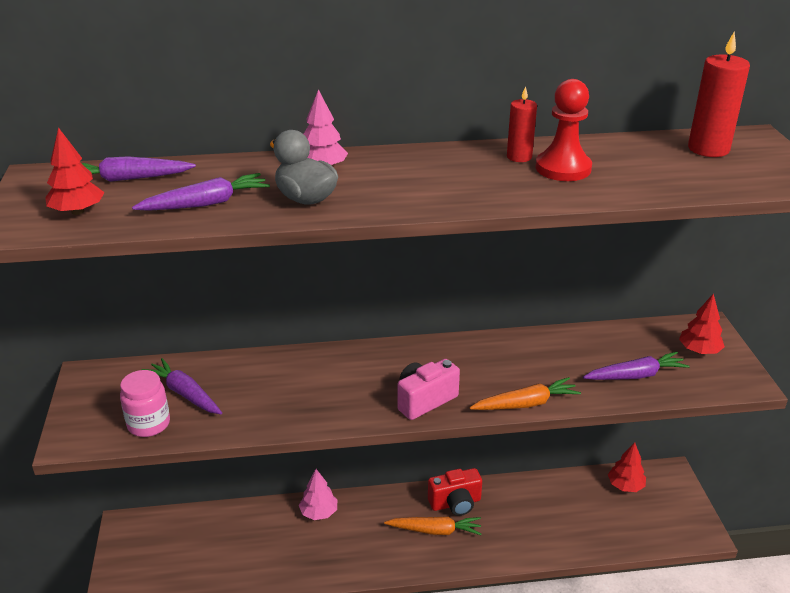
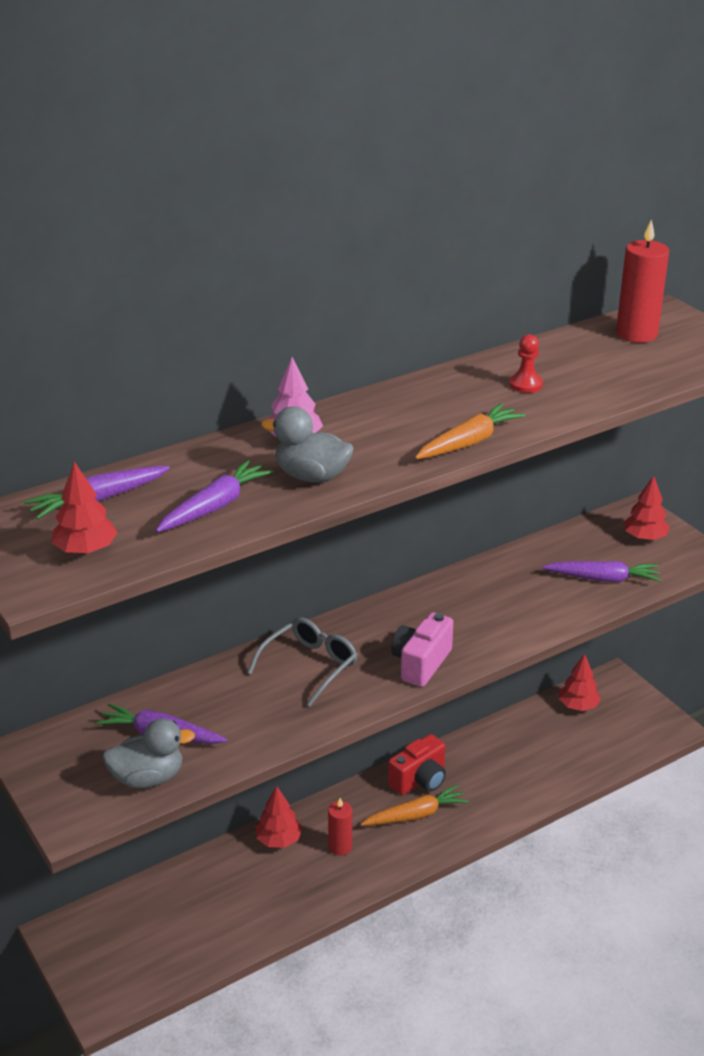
camera: 25 degrees left, 0 degrees up
pink jar [120,370,170,437] -> grey duck [102,718,195,788]
pink tree [299,469,337,520] -> red tree [255,786,303,848]
orange carrot [470,377,581,410] -> orange carrot moved to [415,403,525,459]
red candle [507,86,537,162] -> red candle moved to [328,798,352,855]
red pawn [536,79,592,181] -> red pawn [509,334,543,393], size x0.57
purple carrot [583,351,690,380] -> purple carrot turned 45 degrees clockwise [542,561,661,582]
none -> grey glasses [247,617,357,707]

